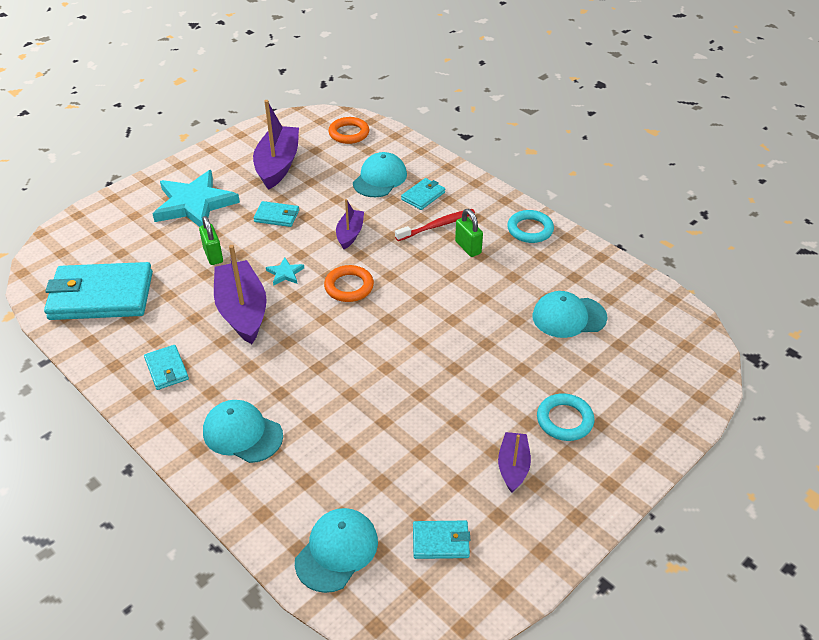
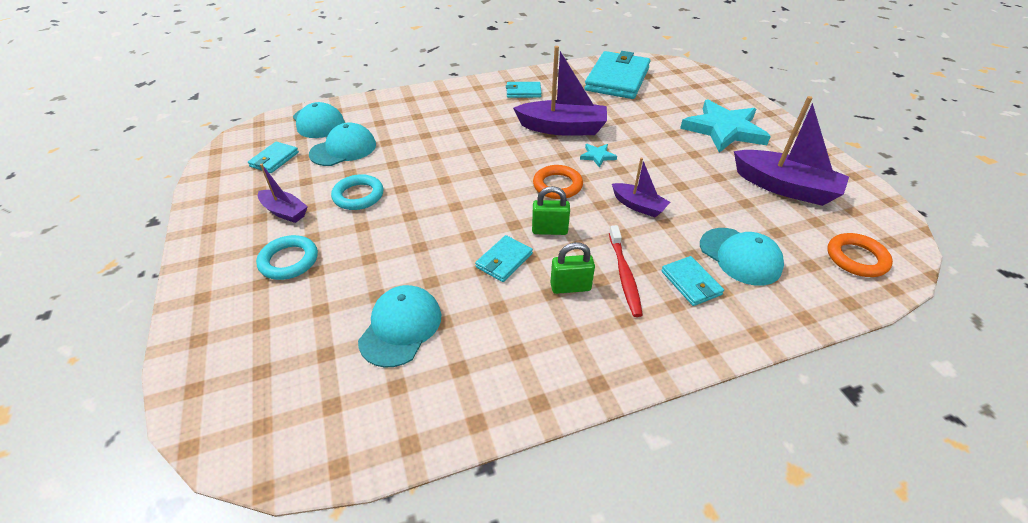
camera: 115 degrees right, 0 degrees up
green padlock [199,216,223,265] -> green padlock moved to [532,186,570,235]
turquoise cap [203,400,283,463] -> turquoise cap moved to [309,122,376,166]
turquoise wallet [253,201,299,227] -> turquoise wallet moved to [475,235,533,282]
turquoise ring [507,210,554,243] -> turquoise ring moved to [331,174,384,210]

